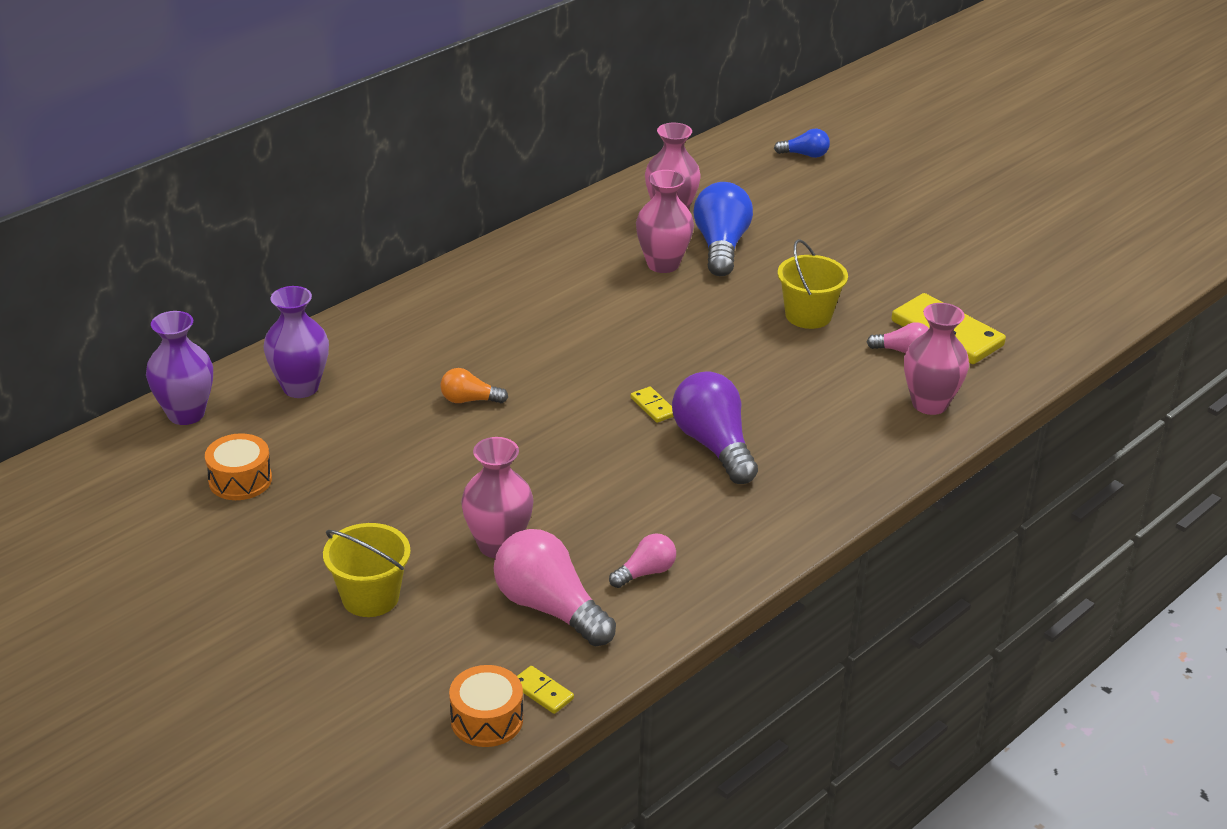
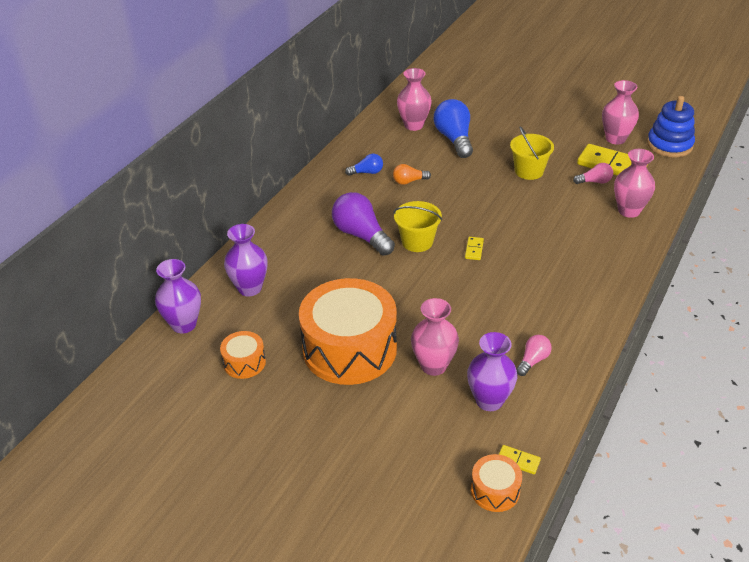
camera: 15 degrees left, 5 degrees up
yellow bucket [323,523,411,617] -> yellow bucket moved to [394,201,442,252]
orange light bulb [440,368,508,403] -> orange light bulb moved to [393,164,431,185]
pink light bulb [494,529,616,647] -> purple vase [467,332,517,411]
yellow domino [630,386,674,423] -> yellow domino turned 60 degrees clockwise [465,237,484,260]
pink vase [636,170,694,273] -> pink vase moved to [602,80,639,145]
purple light bulb [672,371,758,484] -> purple light bulb moved to [332,192,395,256]
blue light bulb [774,128,830,158] -> blue light bulb moved to [345,154,383,176]
none -> orange drum [299,278,397,385]
none -> blue stacking toy [647,96,695,157]

